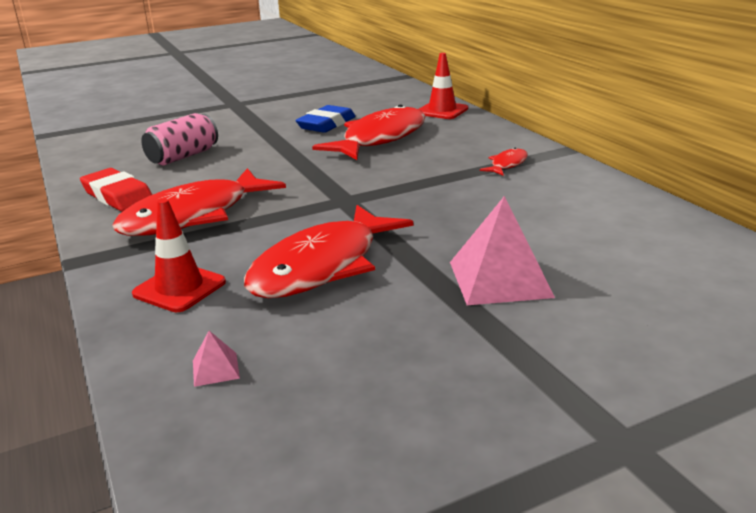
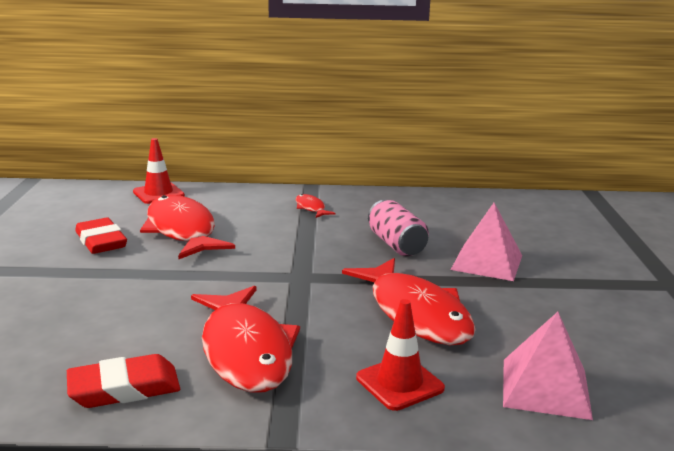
camera: 65 degrees left, 5 degrees down
pink can [141,113,218,165] -> pink can moved to [368,200,429,256]
pink pyramid [193,331,240,387] -> pink pyramid [503,312,593,420], size x2.30
blue eraser [296,105,356,133] -> red eraser [75,218,127,254]

